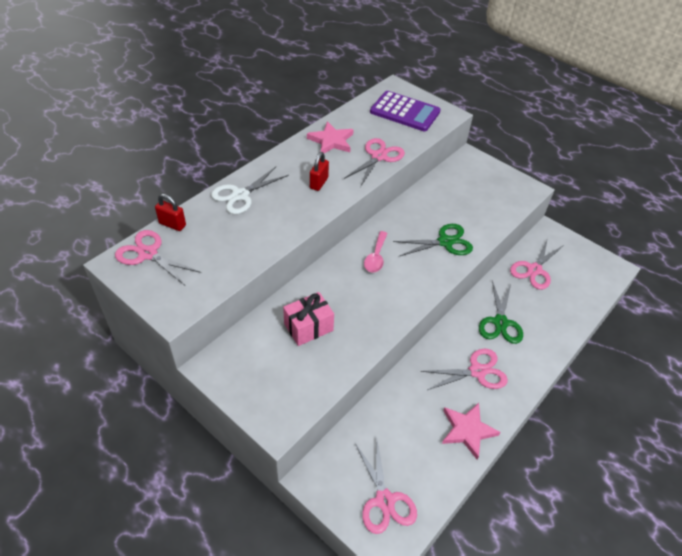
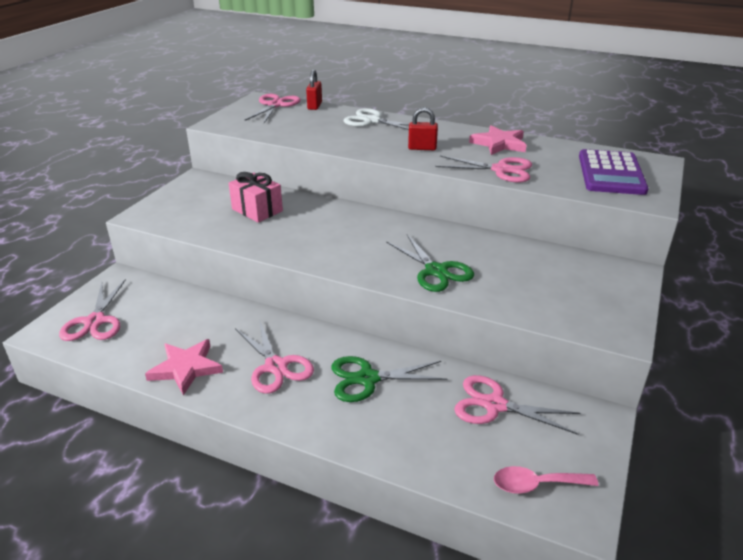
camera: 75 degrees right, 15 degrees down
pink scissors [355,440,417,534] -> pink scissors turned 60 degrees counterclockwise [59,279,126,341]
pink spoon [364,231,388,273] -> pink spoon moved to [494,466,599,494]

